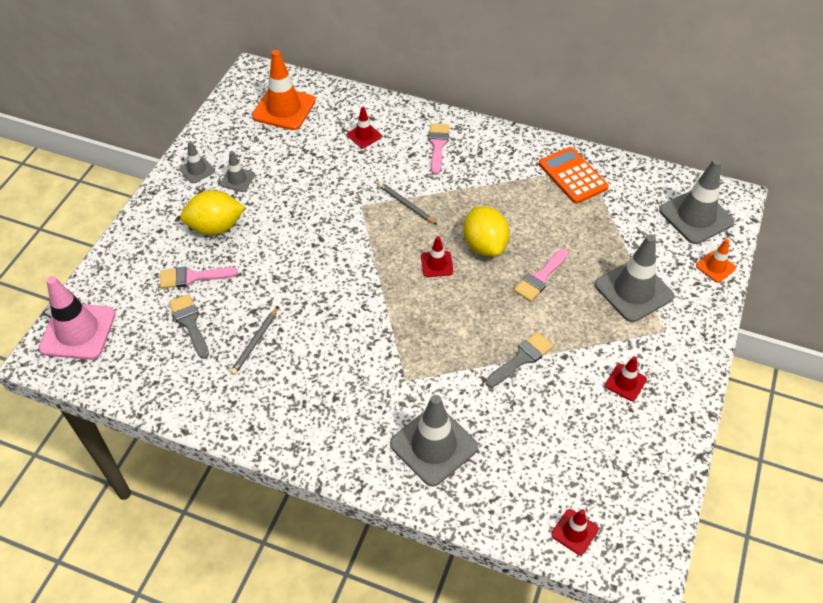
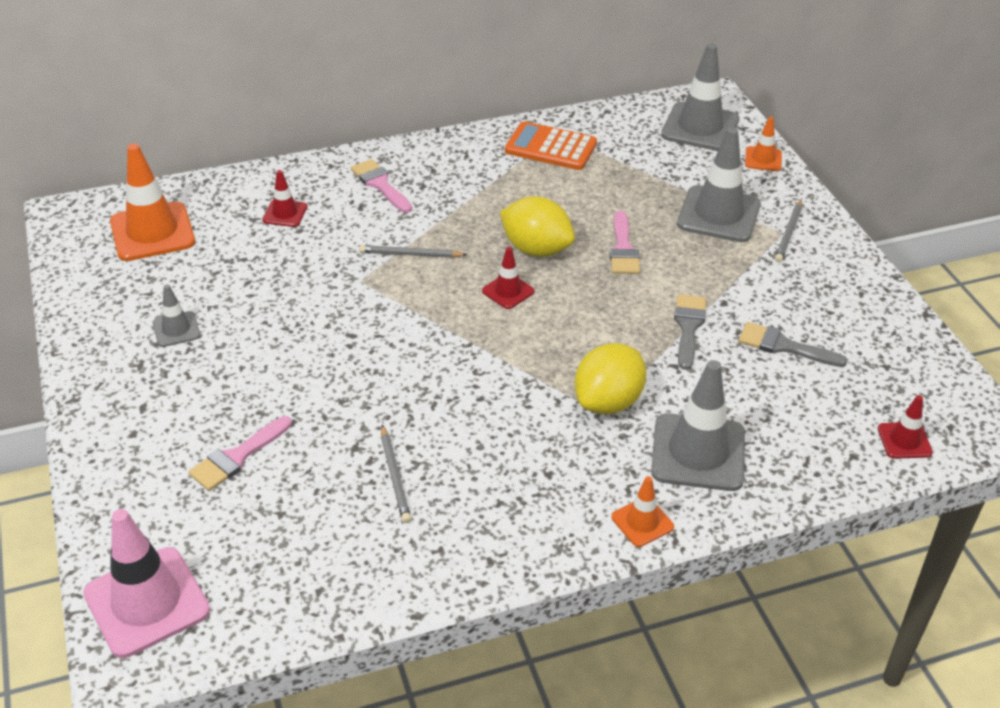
camera: 40 degrees left, 10 degrees down
grey brush [169,294,209,359] -> grey brush moved to [738,322,847,367]
grey traffic cone [179,141,215,183] -> none
yellow lemon [180,190,245,235] -> yellow lemon moved to [575,343,646,414]
red traffic cone [605,356,647,401] -> none
none -> orange traffic cone [611,476,674,547]
none -> grey pencil [775,199,802,262]

